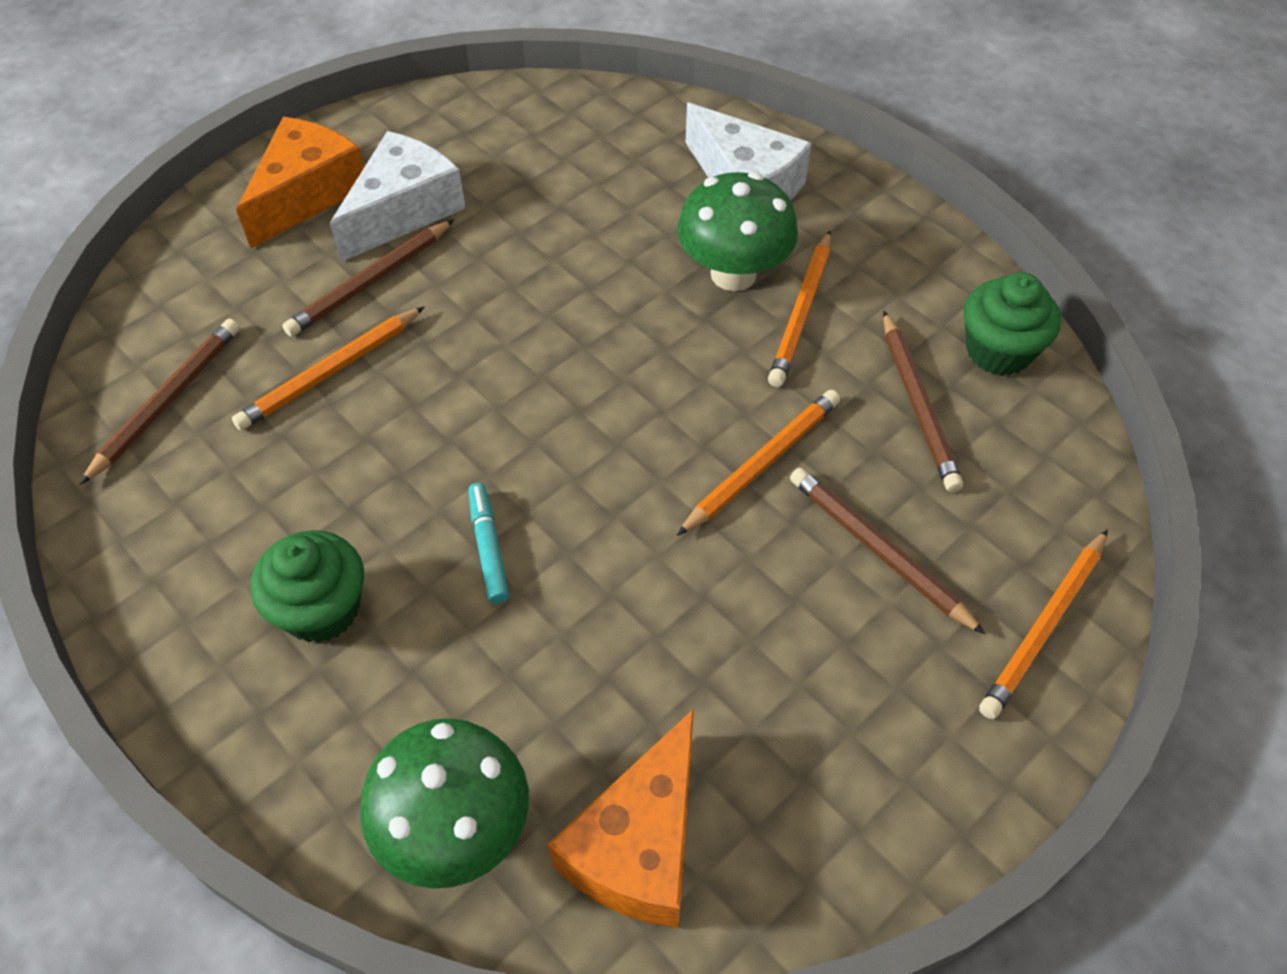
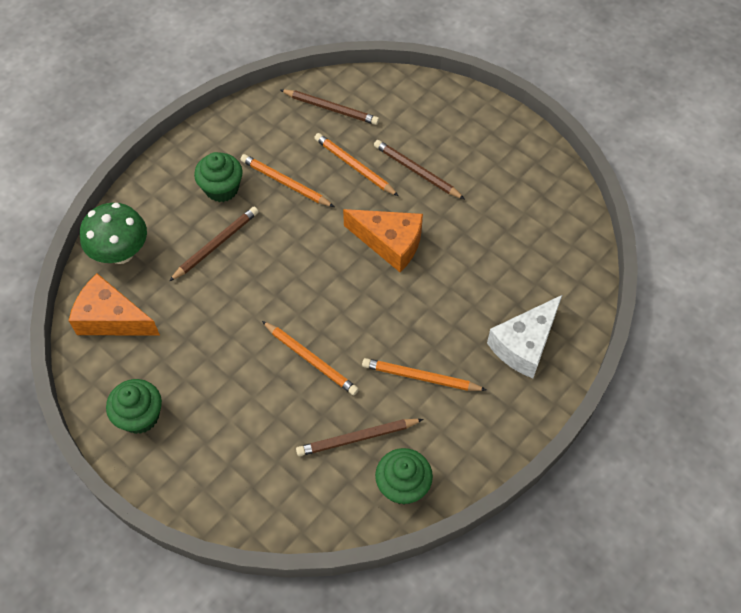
camera: 85 degrees right, 5 degrees up
orange cheese [236,117,364,248] -> orange cheese moved to [343,209,423,272]
white cheese [330,131,466,262] -> none
turquoise marker [468,483,509,604] -> none
green mushroom [677,172,798,291] -> none
brown pencil [790,467,985,634] -> brown pencil moved to [169,207,259,281]
orange pencil [979,529,1108,719] -> orange pencil moved to [240,154,334,207]
none -> green cupcake [106,379,162,434]

